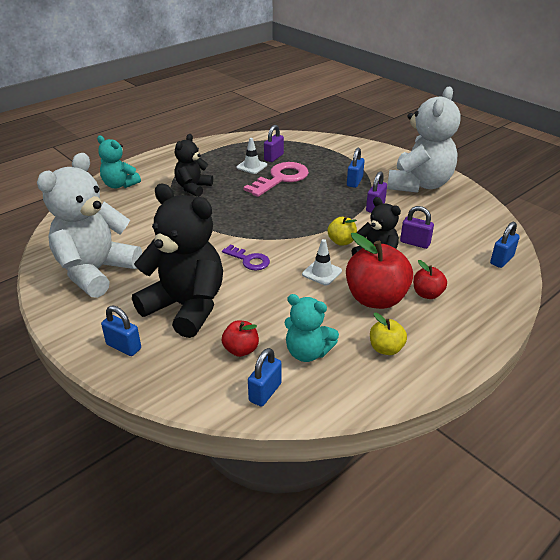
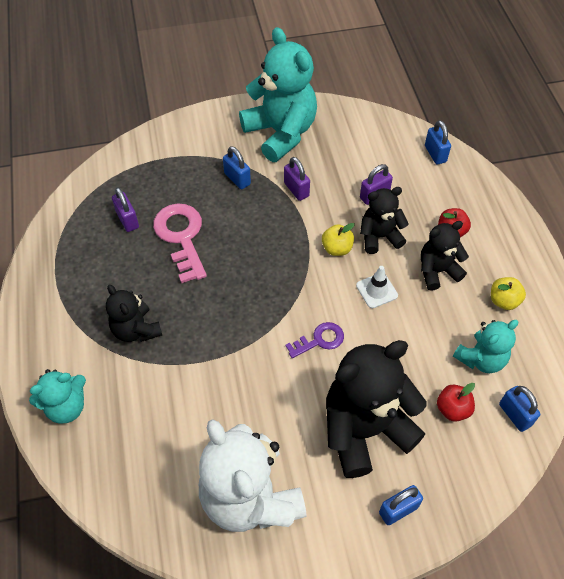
camera: 60 degrees left, 20 degrees up
white traffic cone [236,138,267,174] -> none
red apple [346,233,413,309] -> black teddy bear [421,221,469,291]
white teddy bear [387,87,461,193] -> turquoise teddy bear [239,27,317,162]

